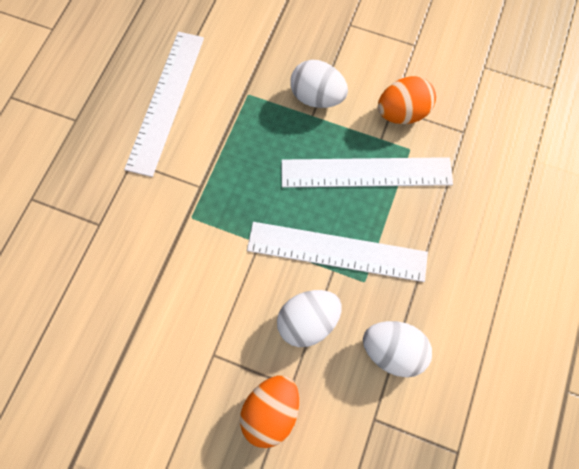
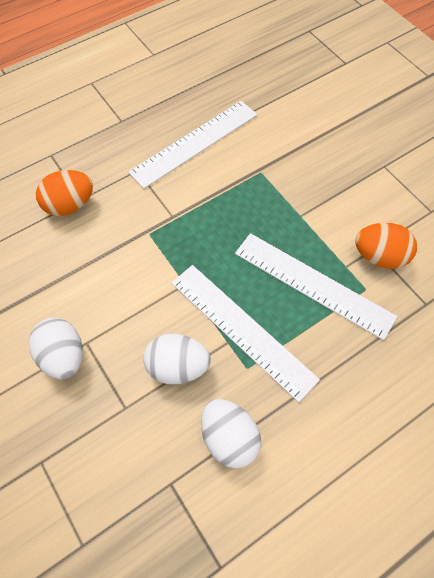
camera: 35 degrees right, 10 degrees down
orange egg [240,375,299,448] -> orange egg moved to [36,170,93,216]
white egg [290,60,348,108] -> white egg moved to [29,318,83,379]

